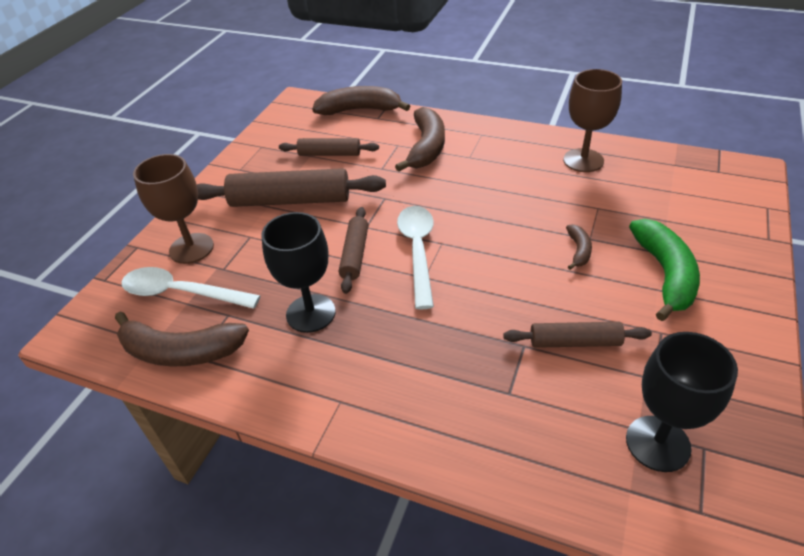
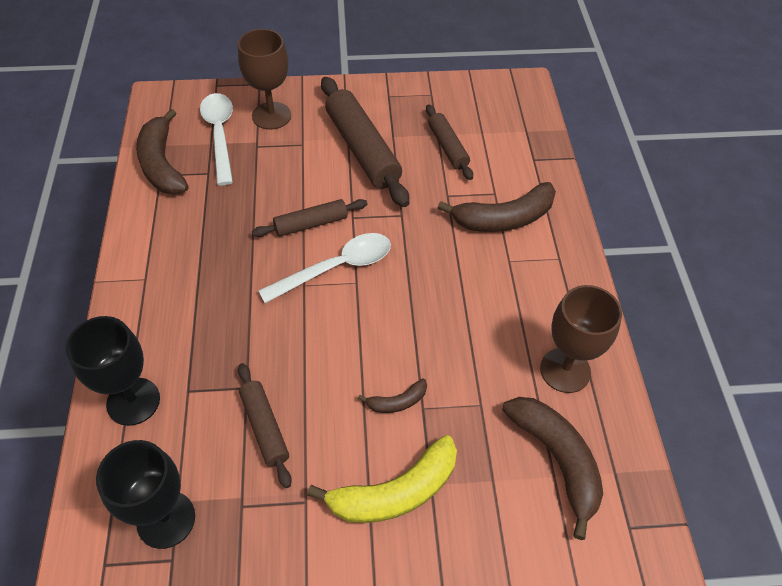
camera: 60 degrees right, 10 degrees up
black goblet [261,212,336,333] -> black goblet moved to [66,316,160,426]
brown banana [312,86,410,115] -> brown banana moved to [502,397,603,540]
green banana [629,219,700,321] -> yellow banana [307,435,457,523]

